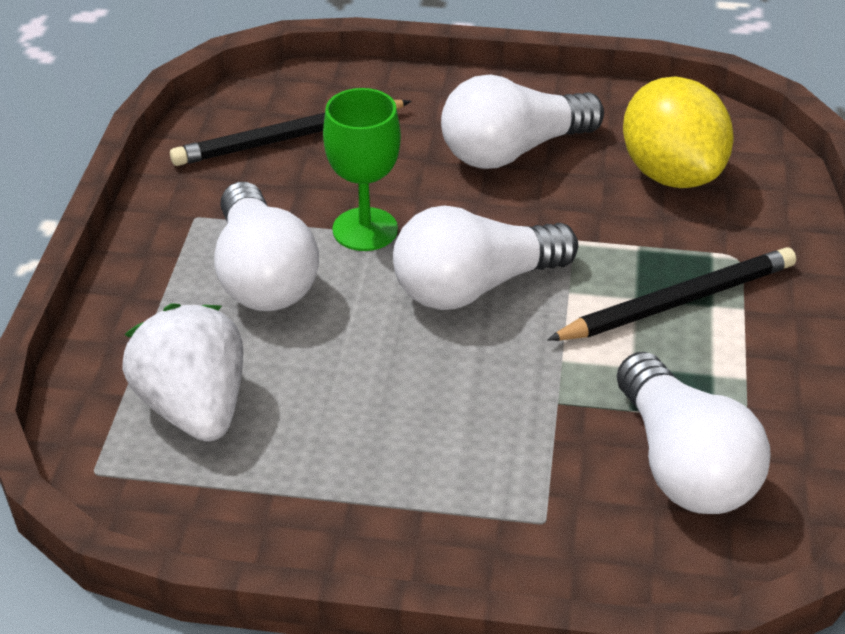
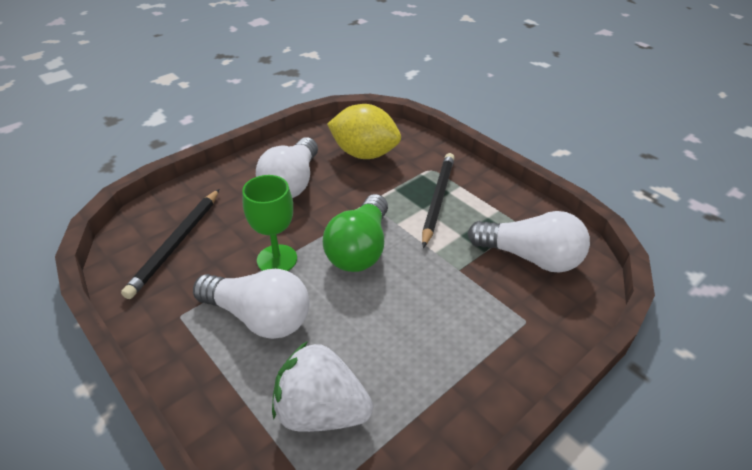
camera: 50 degrees left, 0 degrees up
white light bulb [393,206,578,310] -> green light bulb [323,194,388,272]

